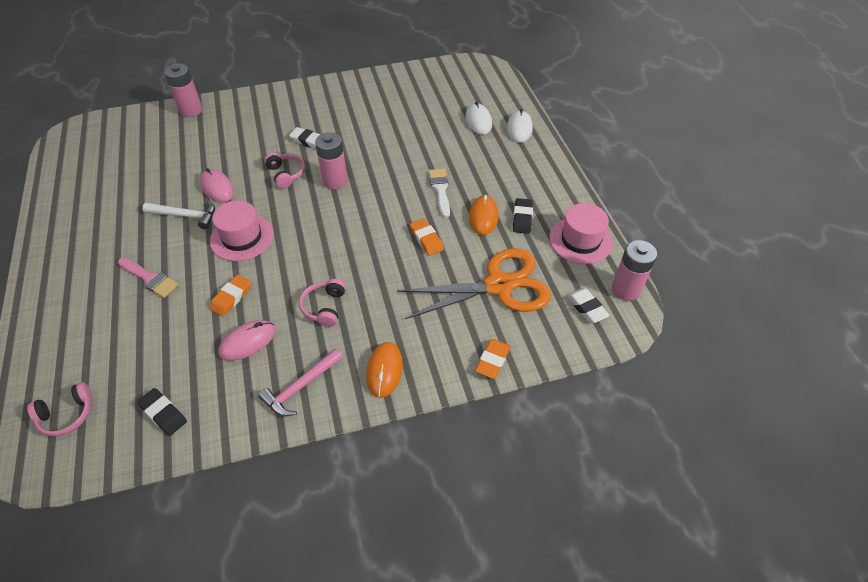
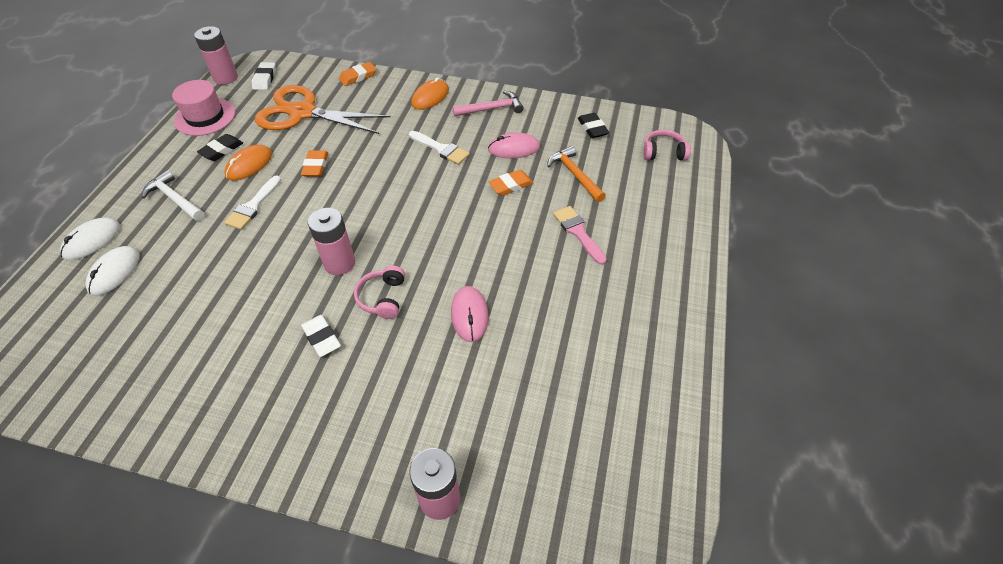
camera: 150 degrees left, 0 degrees up
white hammer [143,200,215,229] -> white hammer moved to [142,170,204,221]
pink hat [210,200,274,261] -> none
pink headphones [299,279,346,327] -> white brush [409,131,470,165]
none -> orange hammer [547,146,606,202]

